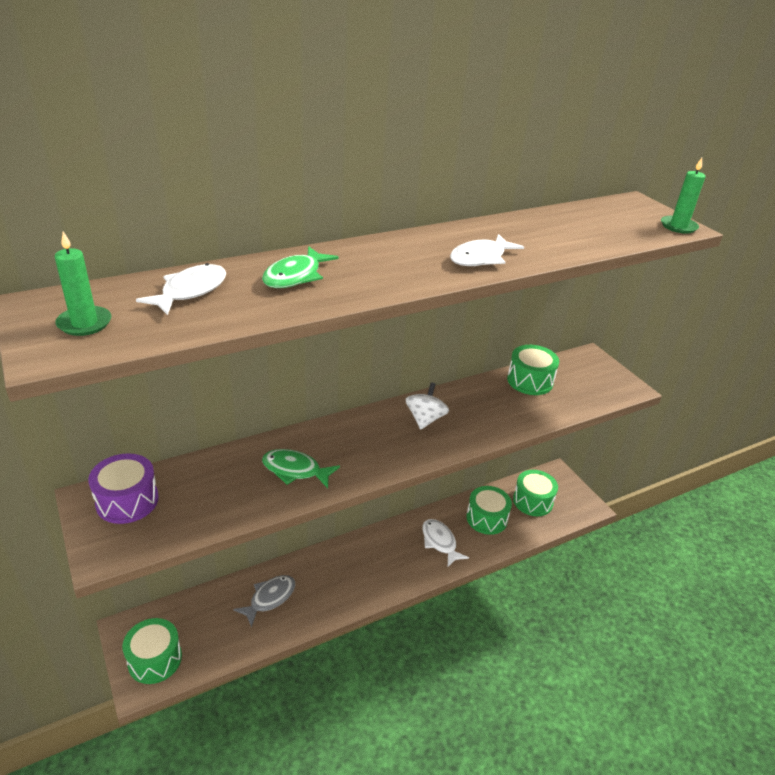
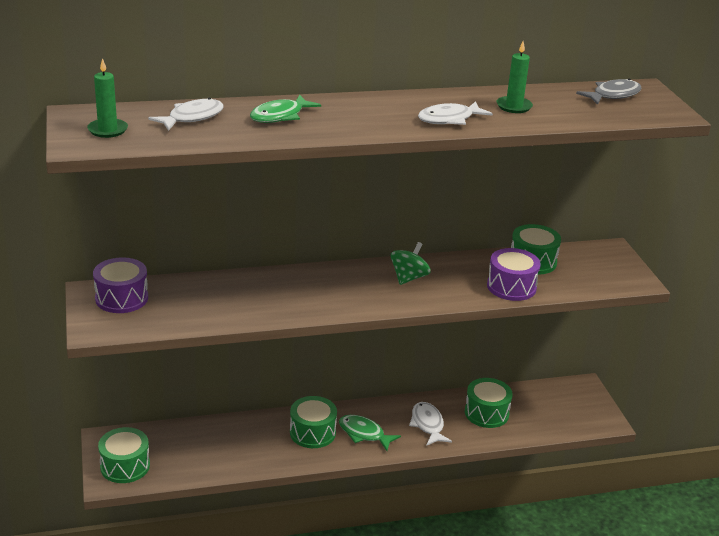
camera: 15 degrees right, 5 degrees down
grey fish [233,575,295,628] -> grey fish moved to [576,79,642,105]
green fish [262,449,340,488] -> green fish moved to [339,415,401,451]
white spinning top [406,382,449,430] -> green spinning top [391,242,431,285]
green drum [513,470,558,516] -> green drum moved to [290,396,337,448]
green candle [661,158,706,234] -> green candle moved to [496,41,533,113]
none -> purple drum [487,248,541,301]

